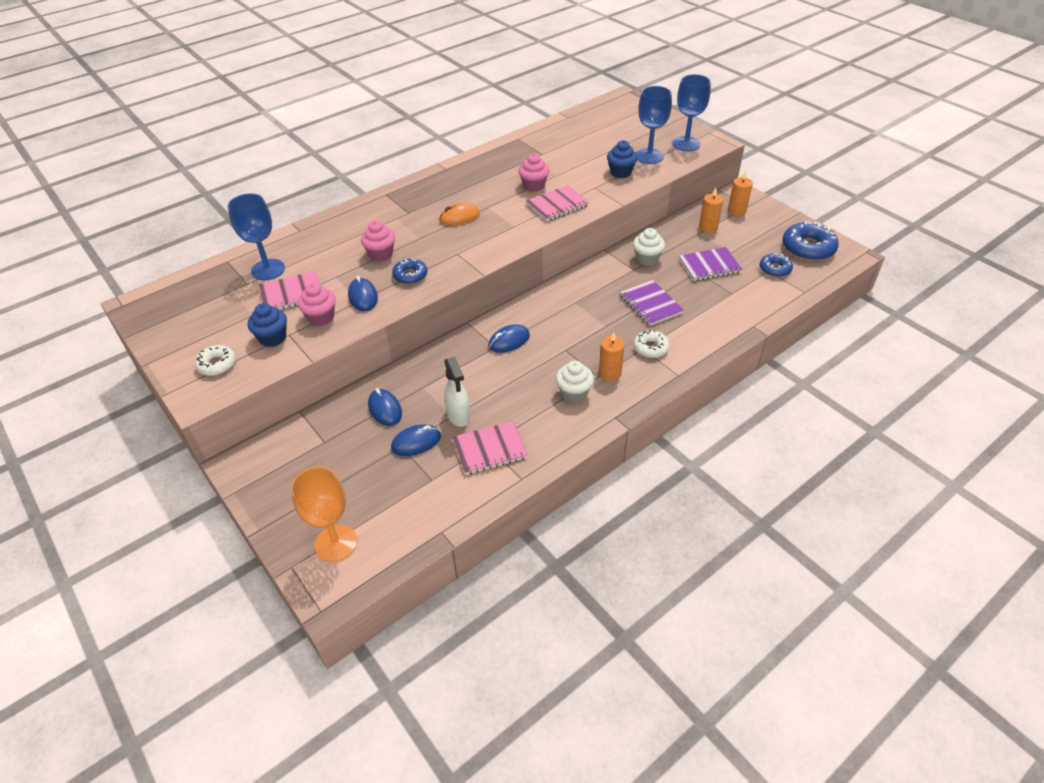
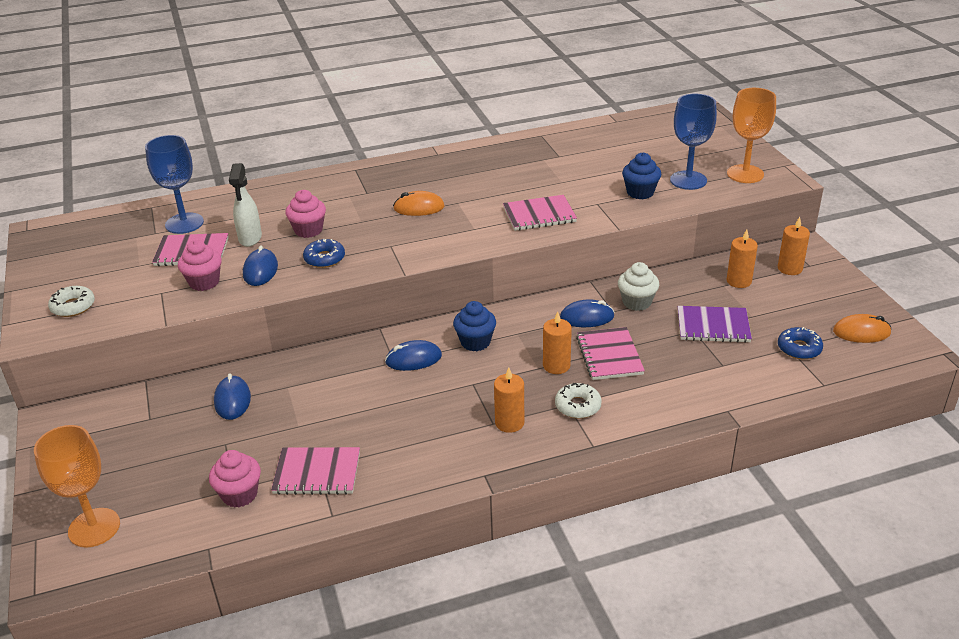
camera: 20 degrees right, 10 degrees down
blue cupcake [248,303,287,347] -> blue cupcake moved to [453,301,496,351]
blue mouse [391,424,441,456] -> blue mouse moved to [560,299,615,327]
white spray bottle [444,357,470,427] -> white spray bottle moved to [229,163,262,247]
pink cupcake [518,153,549,192] -> pink cupcake moved to [209,450,261,508]
white cupcake [556,361,594,403] -> none
purple notebook [620,280,684,326] -> pink notebook [576,327,645,380]
blue goblet [673,74,711,151] -> orange goblet [727,88,776,183]
blue donut [782,221,839,261] -> orange mouse [833,314,891,343]
none -> orange candle [543,311,572,374]

